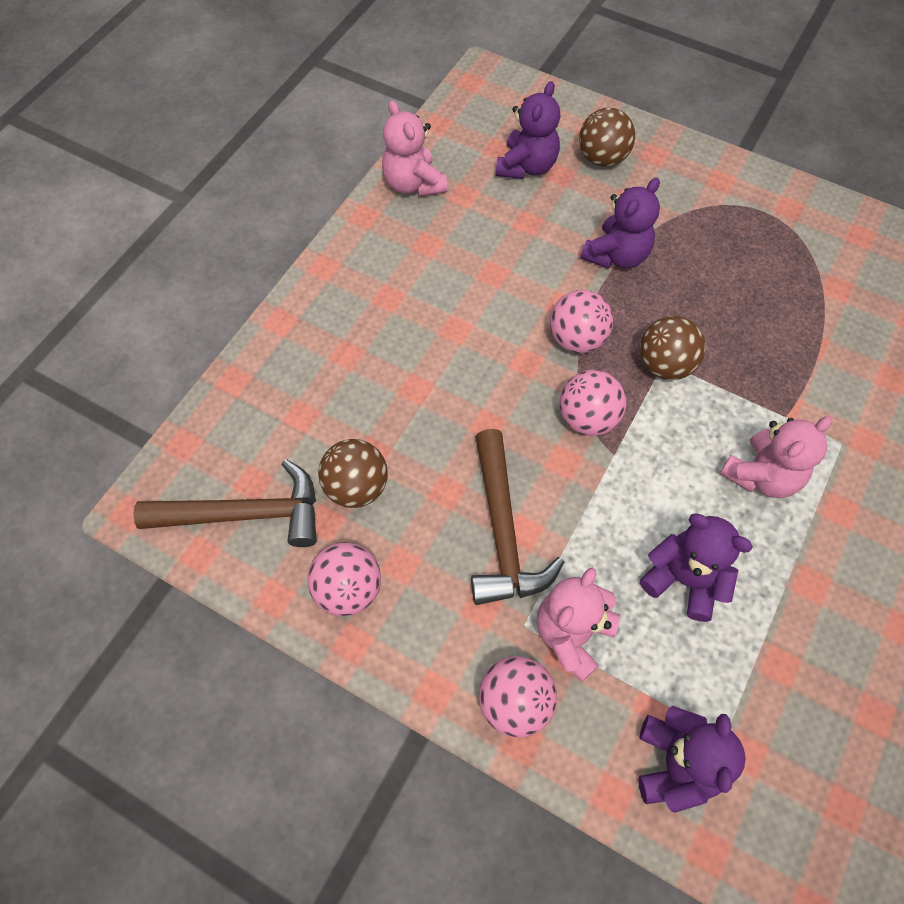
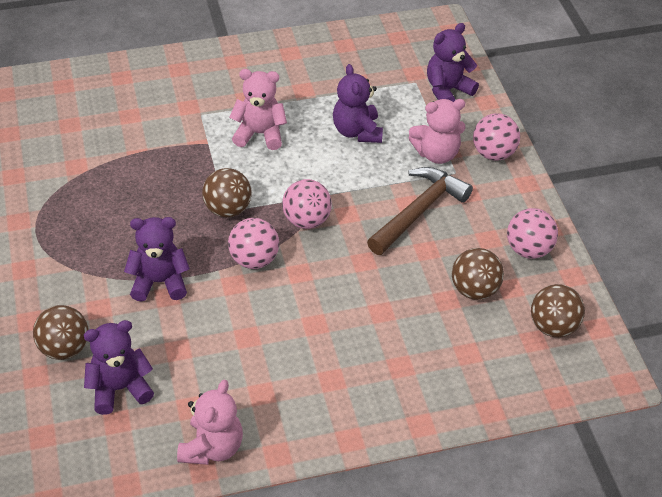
camera: 135 degrees left, 15 degrees down
brown hammer [133,459,317,547] -> brown ball [531,284,585,337]

